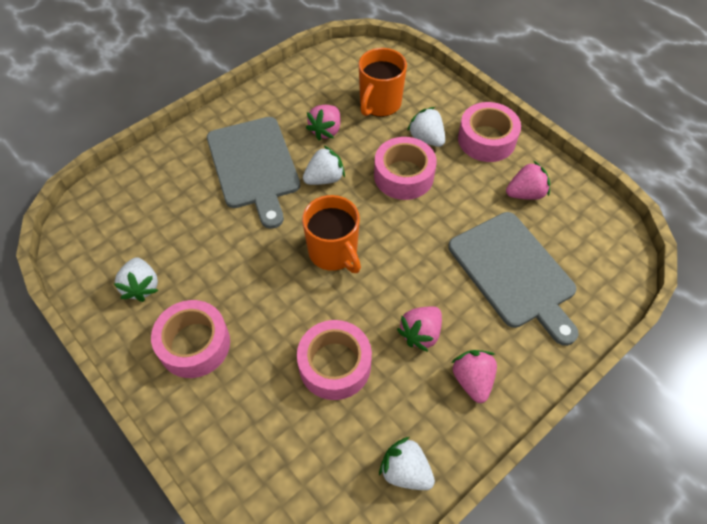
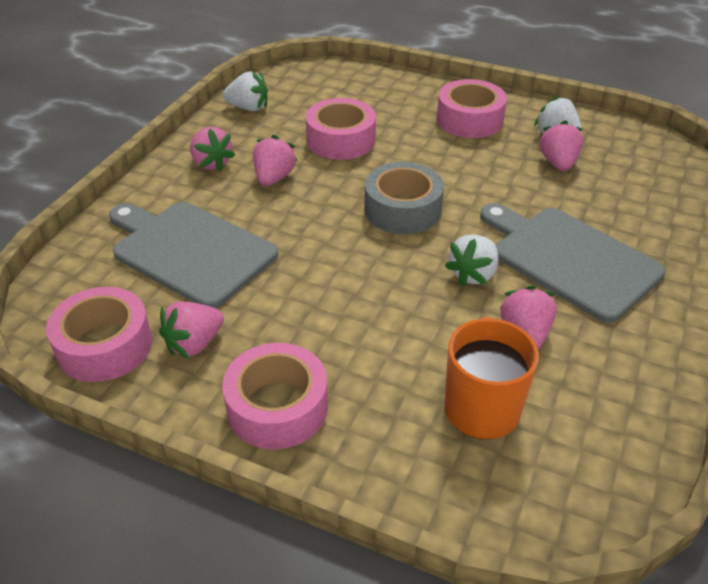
camera: 155 degrees right, 15 degrees down
orange mug [302,195,361,273] -> grey tape [364,162,444,234]
pink tape [374,137,437,200] -> pink tape moved to [46,287,152,382]
white strawberry [407,107,445,147] -> none
none -> pink strawberry [539,120,584,171]

